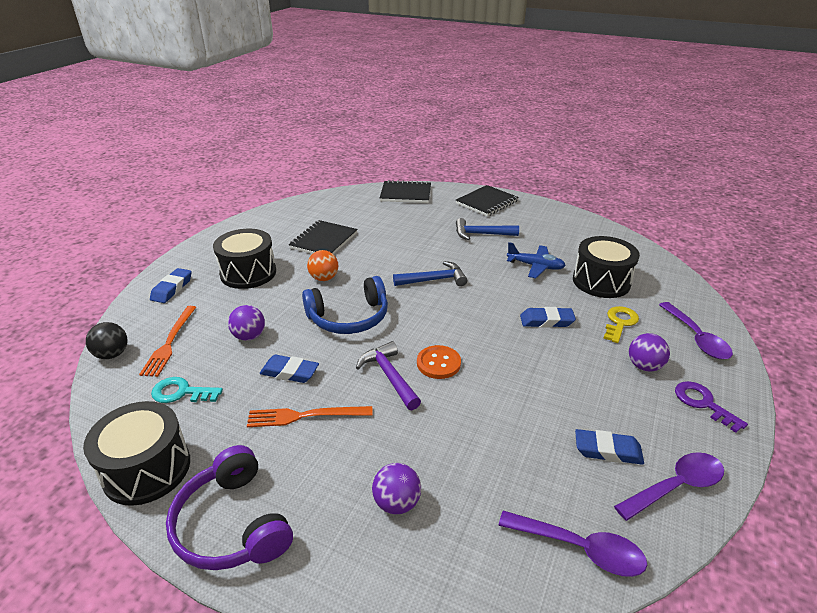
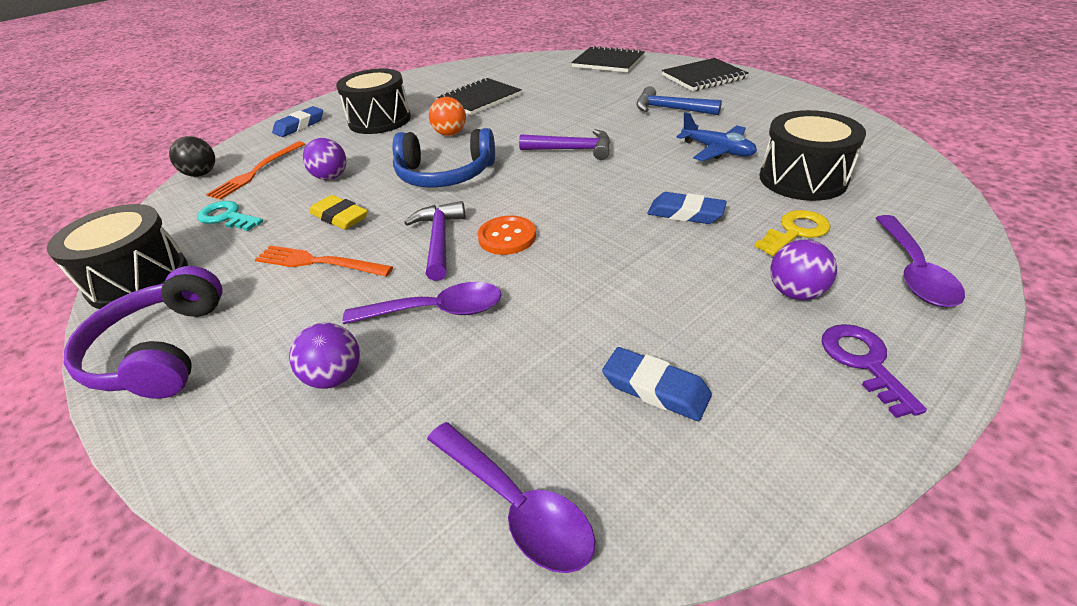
camera: 25 degrees right, 5 degrees up
blue eraser [260,355,319,383] -> yellow eraser [310,195,368,230]
blue hammer [393,261,467,286] -> purple hammer [519,129,610,160]
purple spoon [614,452,724,521] -> purple spoon moved to [343,282,502,324]

